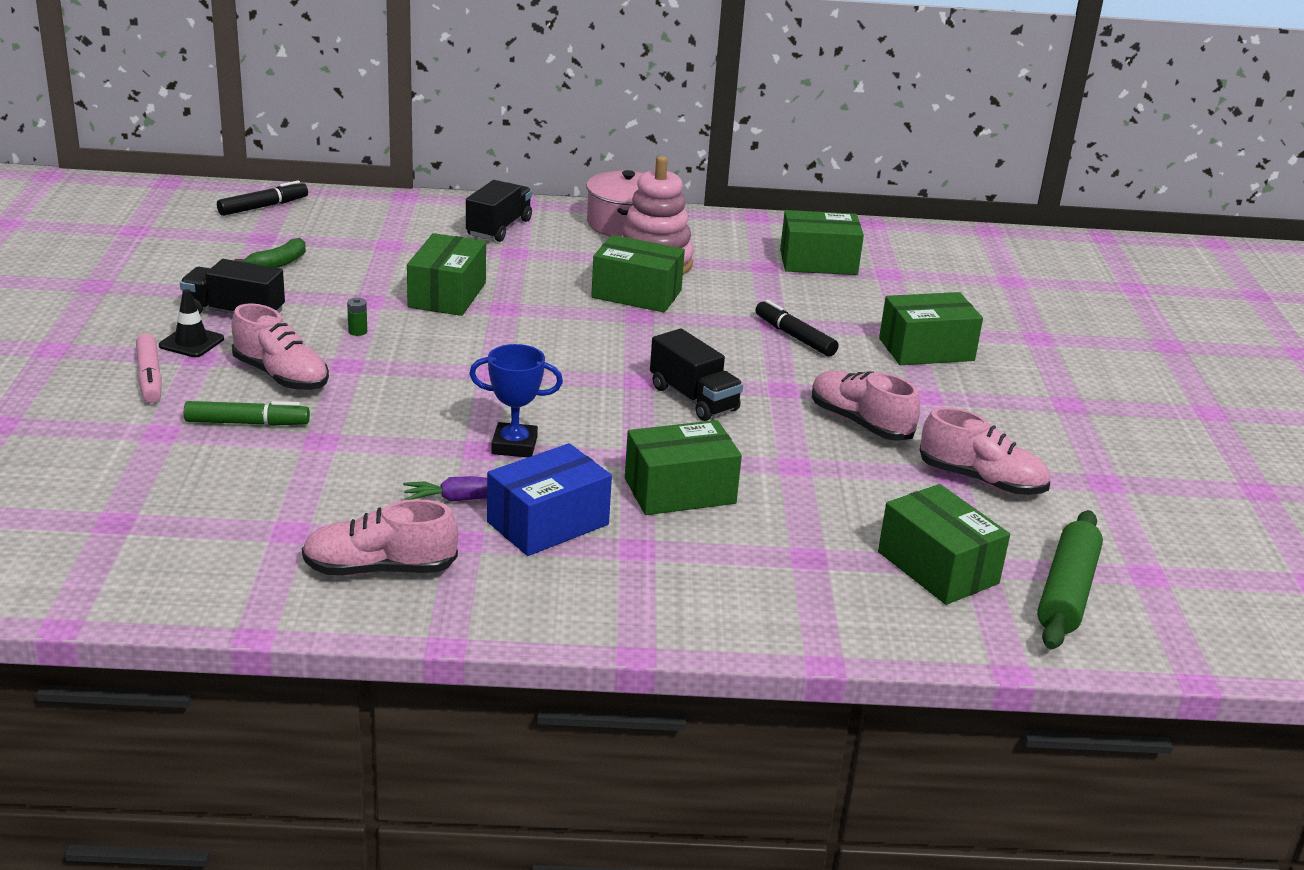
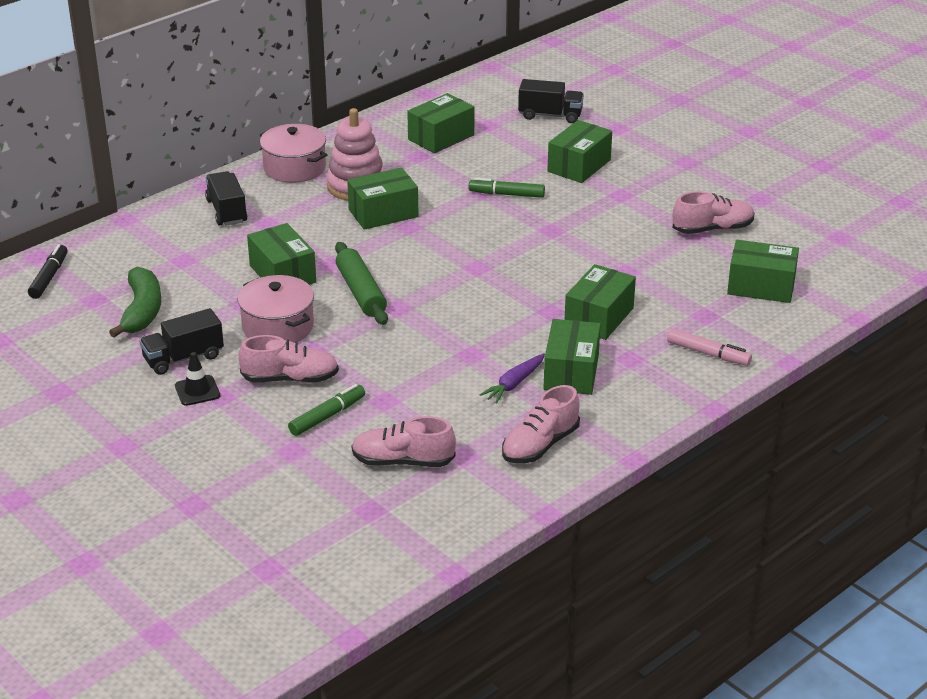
camera: 40 degrees left, 5 degrees up
pink marker [136,334,162,403] -> pink marker moved to [667,328,752,366]
green banana [235,238,306,268] -> green banana [109,267,161,338], size x1.69
green battery [347,298,367,336] -> pink pot [238,275,314,343]
blue trophy [469,344,563,458] -> none
blue box [487,443,612,556] -> green box [543,319,601,395]
black truck [650,328,743,421] -> black truck moved to [518,79,584,123]
black marker [755,300,838,357] -> green marker [469,178,545,198]
pink shoe [812,370,920,441] -> pink shoe moved to [351,416,456,467]
green rolling pin [1037,510,1103,649] -> green rolling pin moved to [335,242,388,325]

